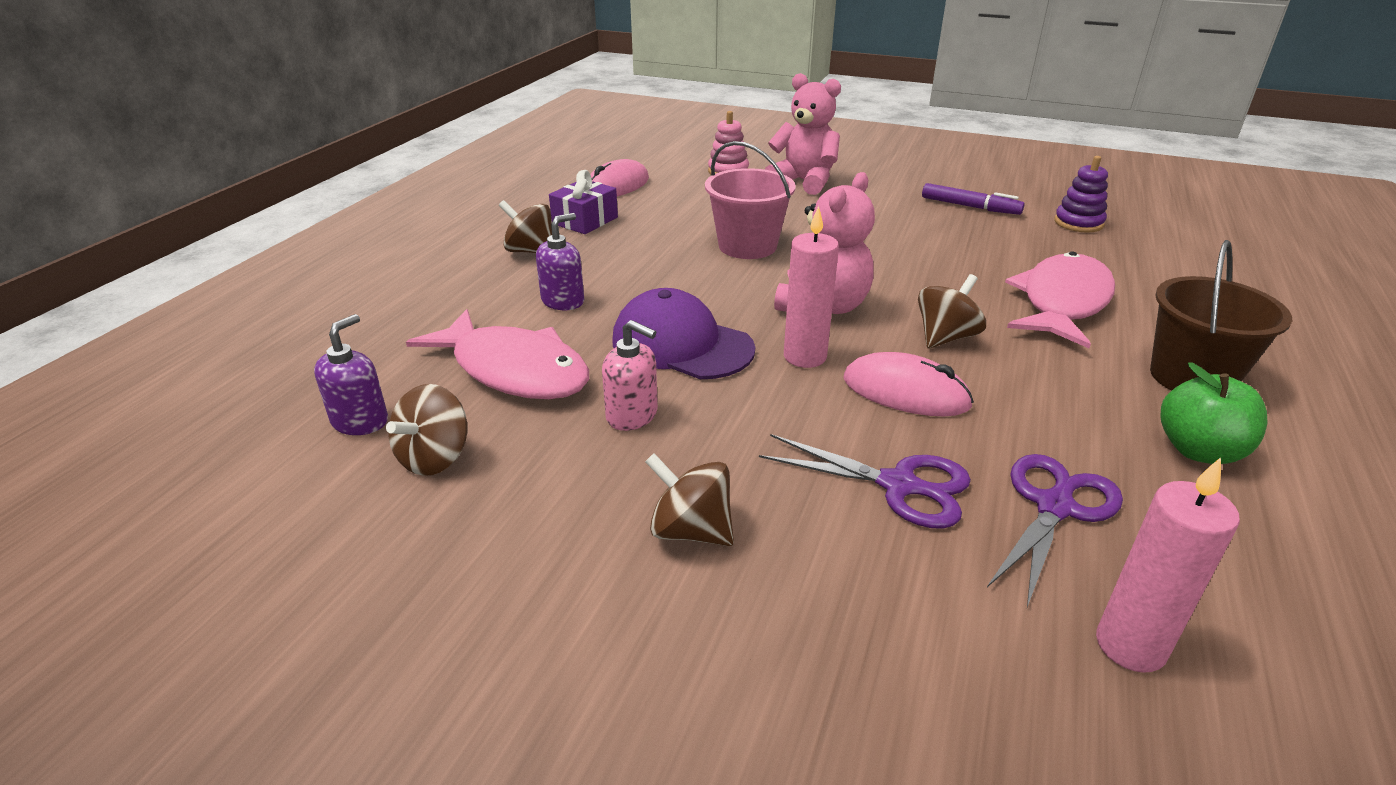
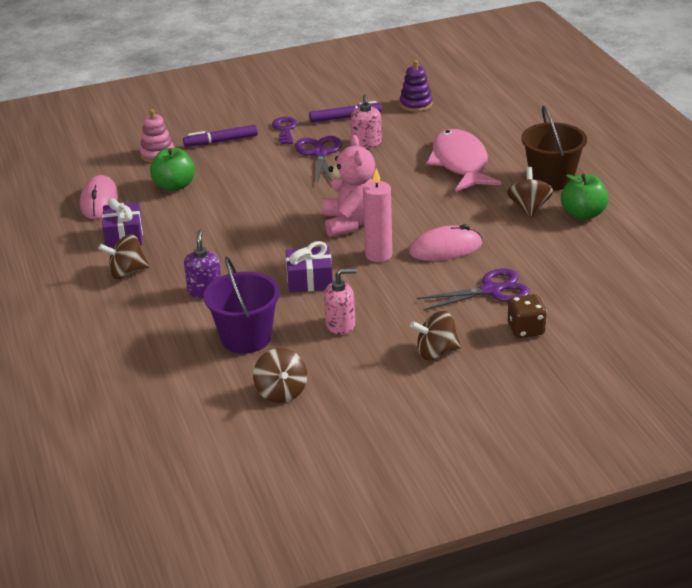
camera: 40 degrees left, 0 degrees up
purple soap dispenser [314,314,388,435] -> none
pink fish [406,309,589,399] -> purple bucket [204,256,280,354]
purple cap [612,288,755,379] -> purple gift [286,241,333,293]
pink bucket [705,141,796,259] -> none
pink teddy bear [765,73,841,195] -> purple marker [183,125,258,147]
brown spinning top [918,274,986,349] -> brown spinning top moved to [507,167,553,218]
purple scissors [987,454,1123,607] -> purple scissors moved to [295,136,342,184]
pink candle [1096,457,1240,673] -> none
none -> green apple [150,148,195,191]
none -> purple key [272,117,297,144]
none -> pink soap dispenser [351,94,382,148]
none -> brown dice [508,294,547,338]

